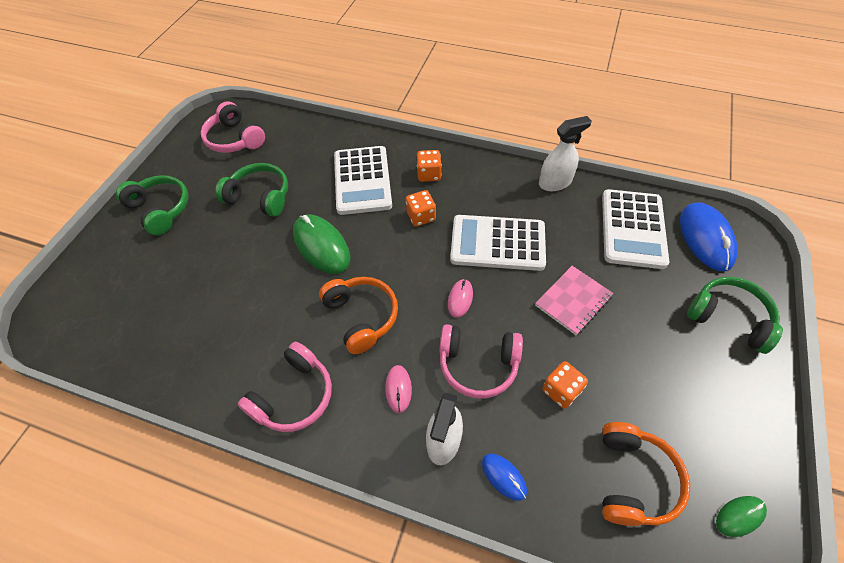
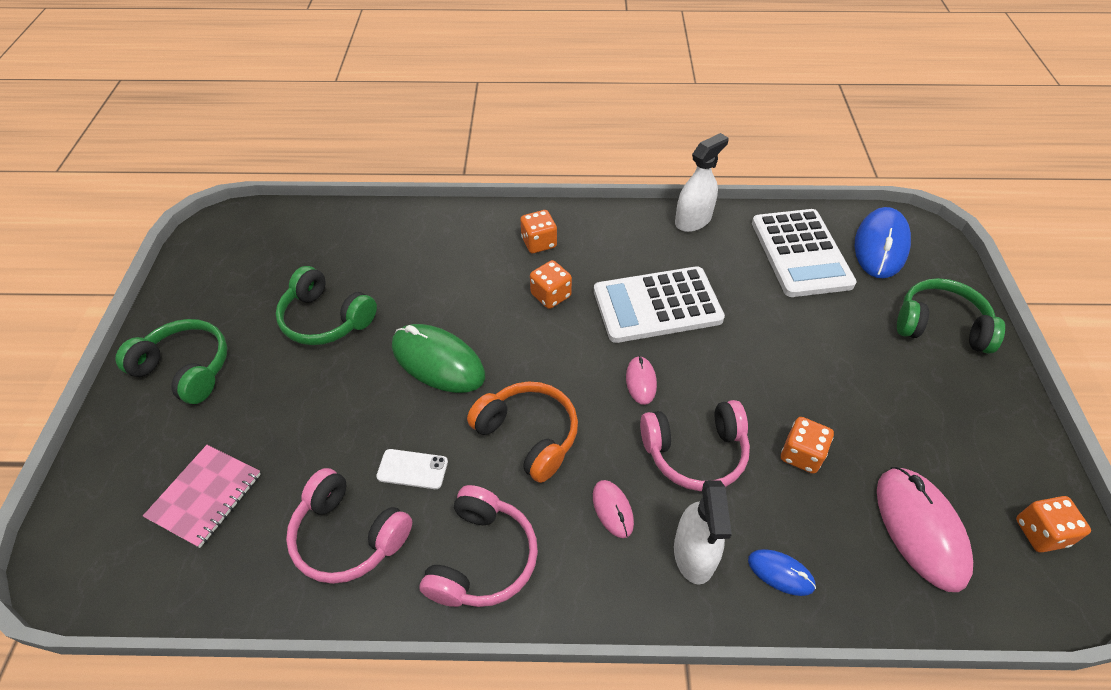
camera: 20 degrees left, 5 degrees down
pink headphones [201,101,265,153] -> pink headphones moved to [286,468,412,584]
green headphones [215,163,288,217] -> green headphones turned 150 degrees counterclockwise [276,266,377,345]
white calculator [334,146,392,215] -> none
pink notebook [535,266,613,335] -> pink notebook moved to [143,445,261,548]
orange headphones [602,422,690,526] -> pink mouse [877,467,973,592]
blue mouse [680,202,737,272] -> blue mouse turned 45 degrees clockwise [855,207,911,278]
green mouse [716,496,767,537] -> orange dice [1016,496,1091,553]
none -> white phone [376,449,448,489]

